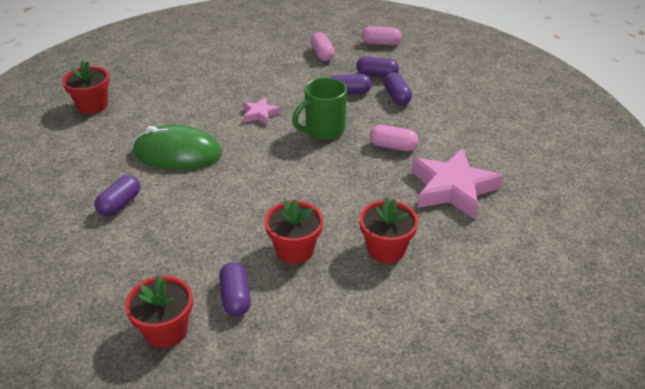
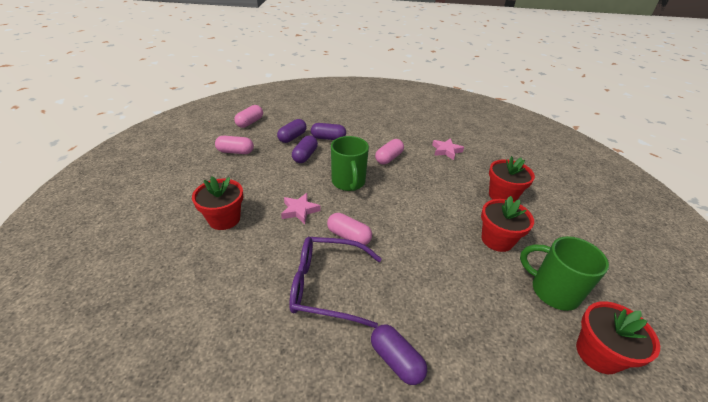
camera: 70 degrees left, 0 degrees up
red flower pot [62,60,110,114] -> red flower pot moved to [192,176,243,230]
green mouse [133,125,222,170] -> purple glasses [289,237,382,328]
purple capsule [219,262,251,316] -> green mug [520,236,609,311]
pink star [411,148,503,220] -> pink star [432,138,464,160], size x0.50
none -> pink capsule [327,213,372,245]

